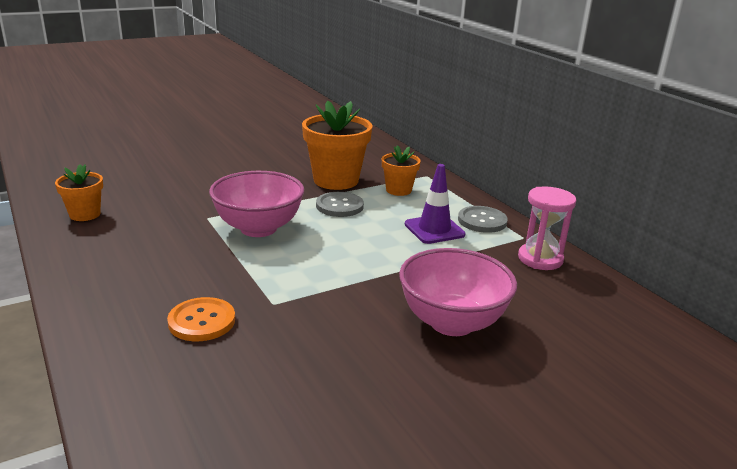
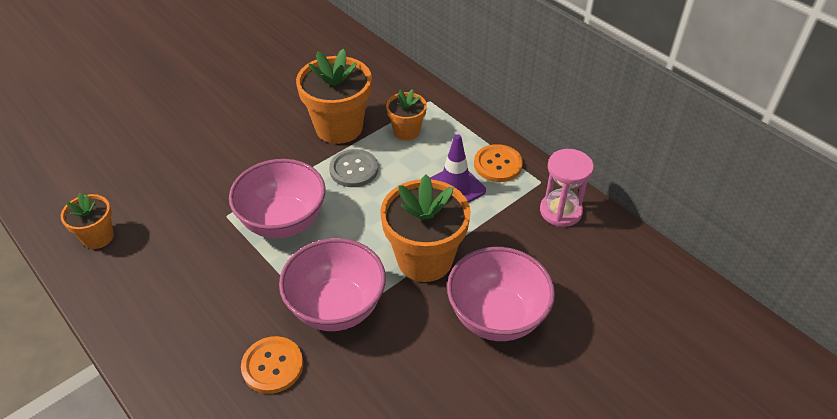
camera: 10 degrees left, 20 degrees up
grey button [458,206,508,233] -> orange button [474,144,523,182]
none -> pink bowl [279,238,386,331]
none -> orange flower pot [380,174,471,282]

